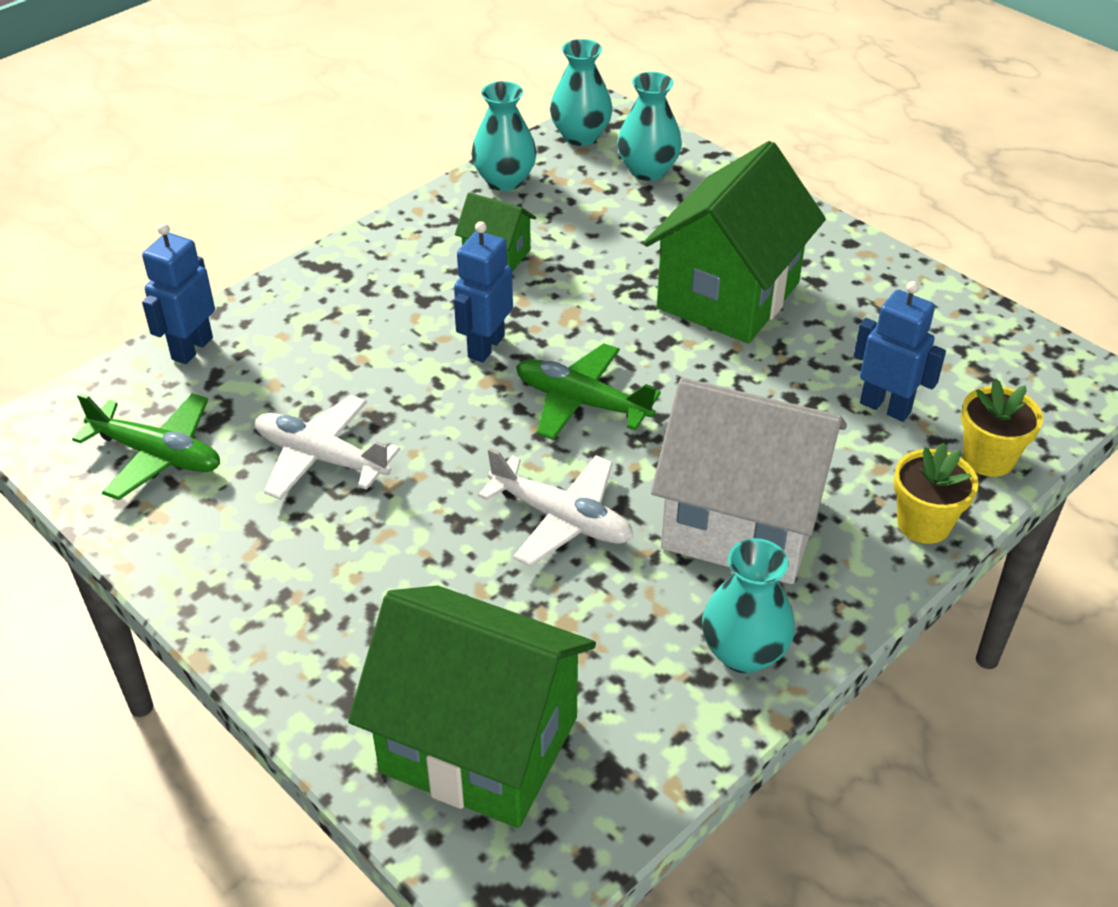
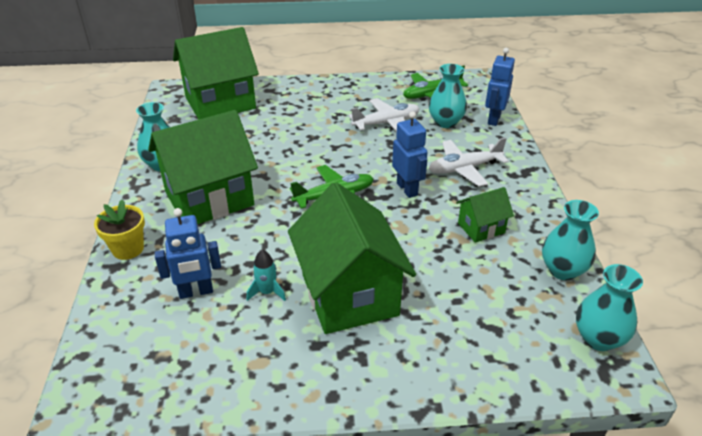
camera: 130 degrees right, 5 degrees down
blue robot [142,223,215,364] -> blue robot turned 135 degrees counterclockwise [485,48,515,126]
white plane [478,448,633,566] -> white plane moved to [429,137,509,186]
turquoise vase [617,72,682,181] -> turquoise vase moved to [429,64,467,128]
white house [651,378,847,584] -> green house [148,110,258,224]
yellow flower pot [961,379,1043,477] -> none
none -> turquoise rocket [247,250,286,301]

